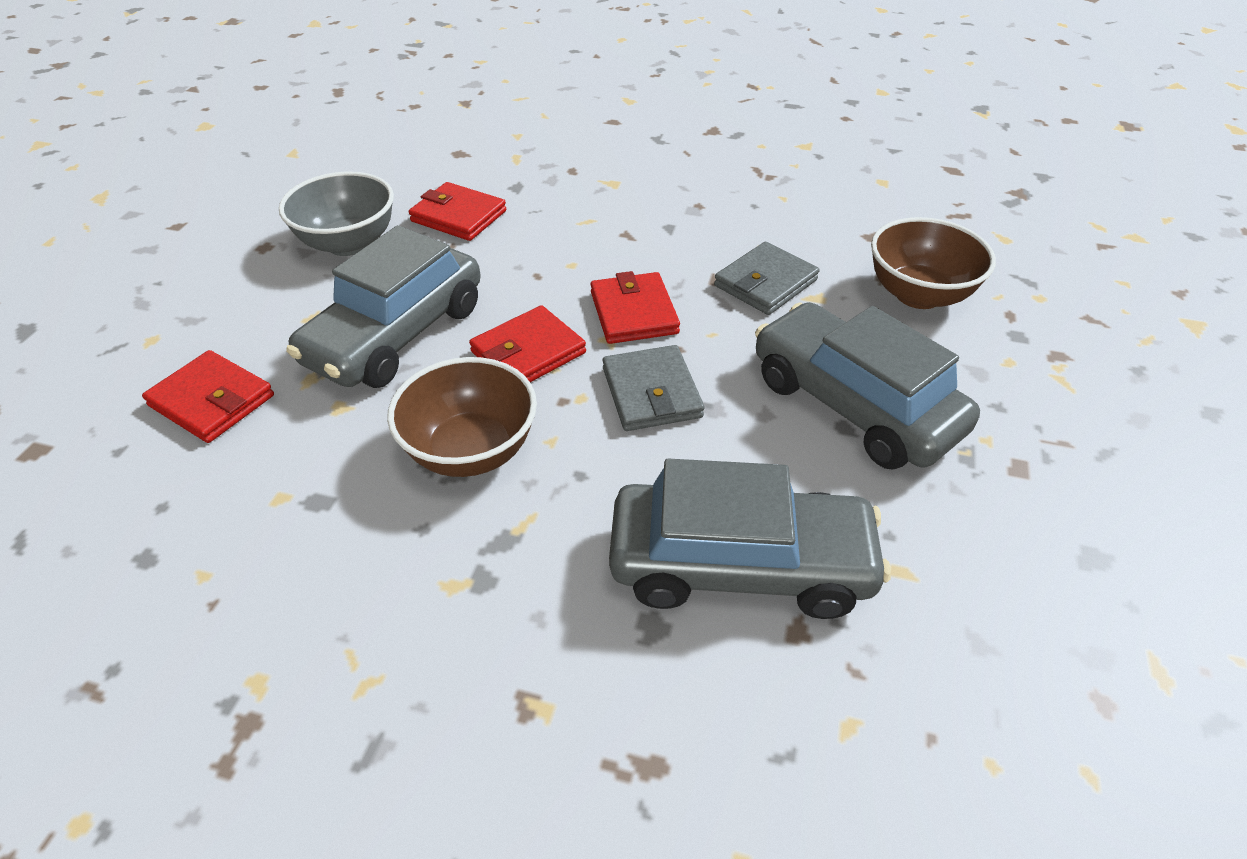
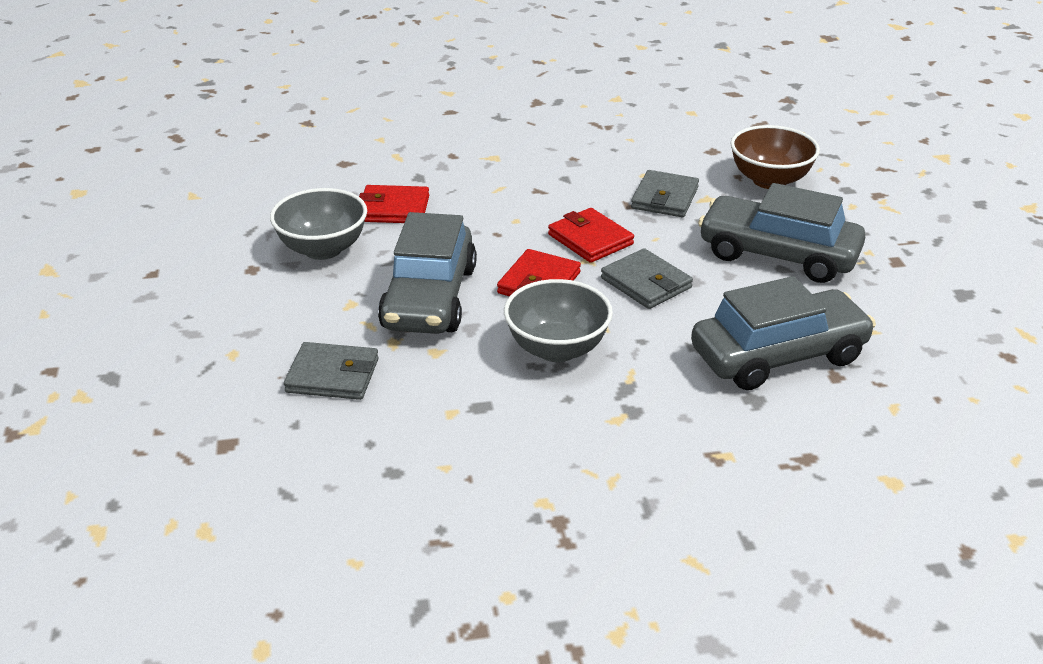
camera: 25 degrees left, 10 degrees down
red wallet [142,350,274,443] -> grey wallet [284,342,379,400]
brown bowl [387,357,537,477] -> grey bowl [504,279,613,362]

